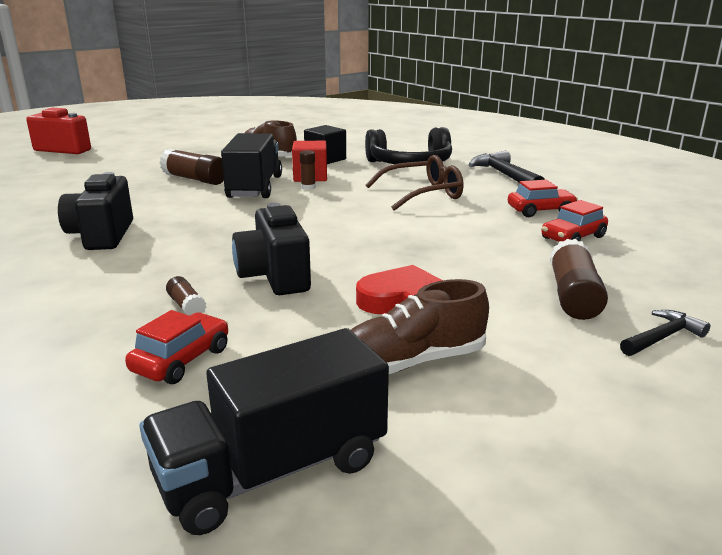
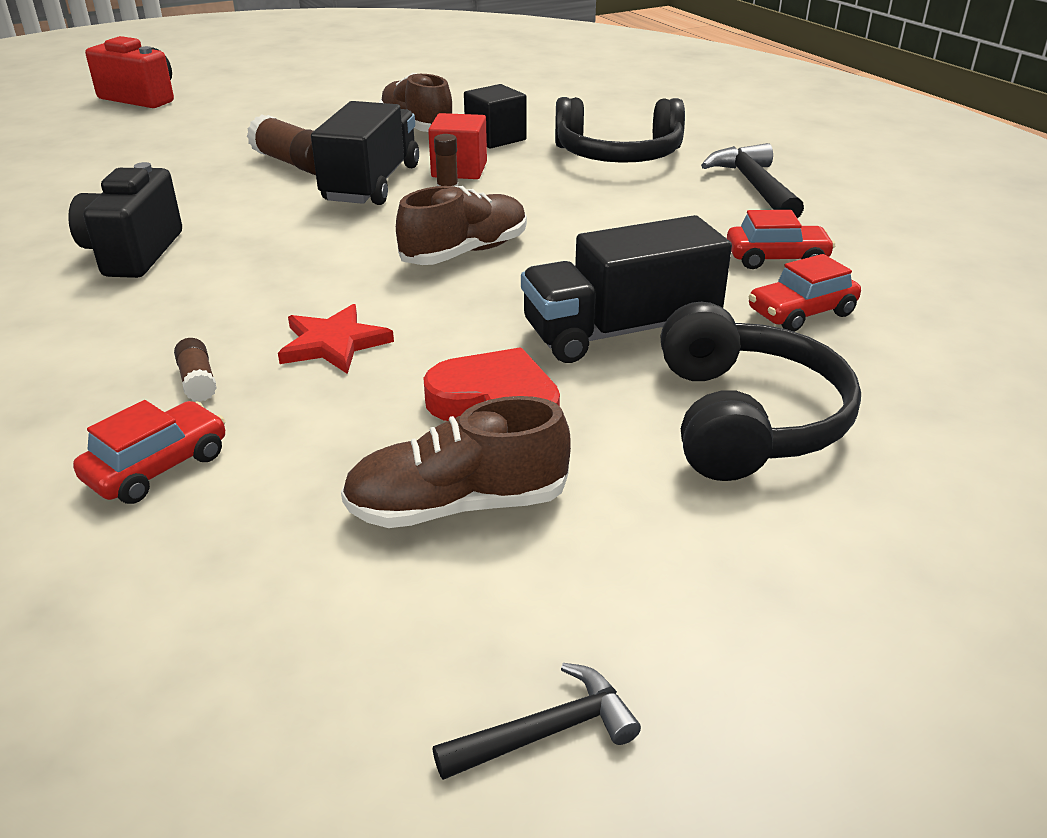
camera: 10 degrees right, 10 degrees up
black truck [139,328,389,535] -> black truck moved to [521,215,732,363]
black camera [232,203,311,295] -> red star [278,304,394,374]
brown glasses [366,155,463,211] -> none
brown glue stick [550,239,608,320] -> black headphones [661,302,861,481]
black hammer [620,310,710,356] -> black hammer moved to [433,663,641,780]
none -> brown shoe [396,186,527,265]

